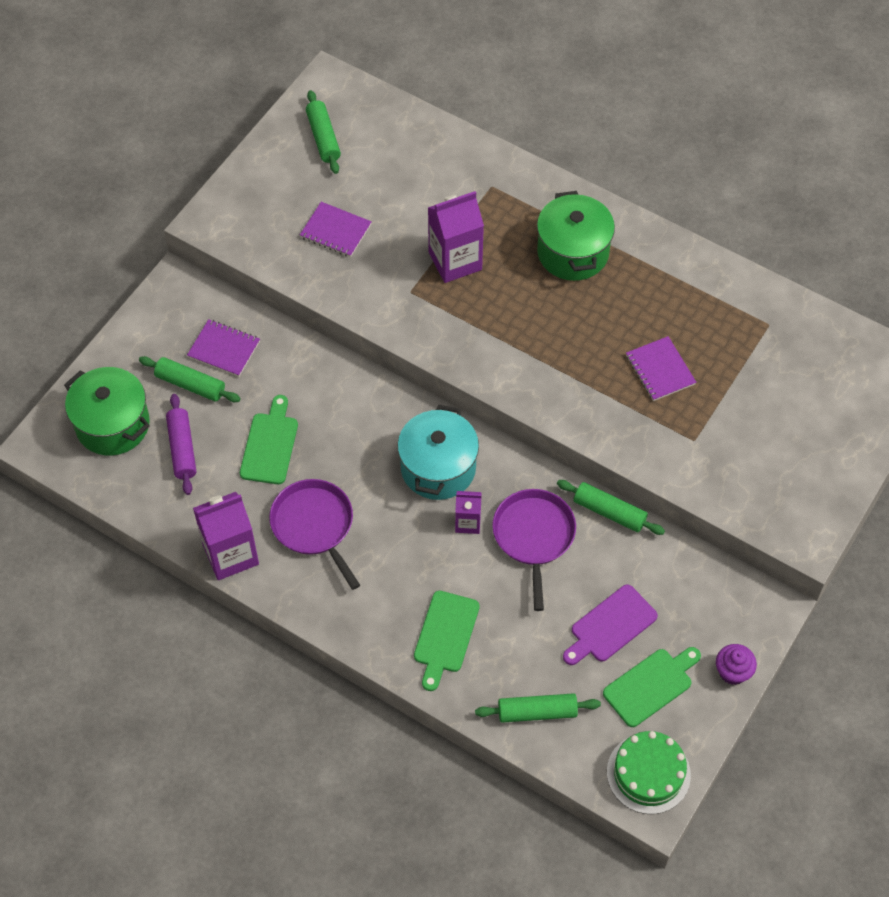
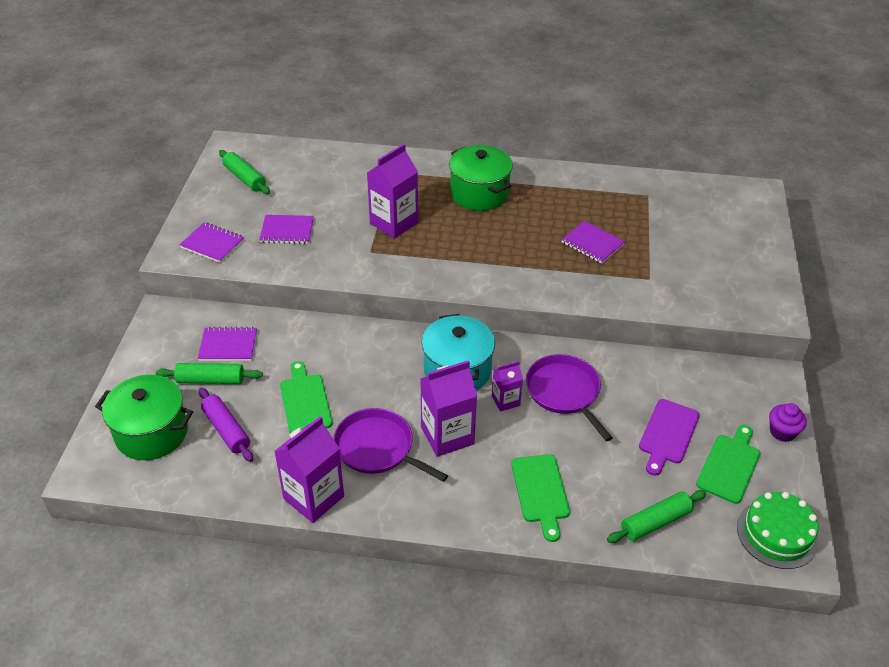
camera: 25 degrees left, 15 degrees down
green rolling pin [557,480,665,535] -> none
none -> purple notebook [179,222,244,263]
none -> purple carton [421,360,477,457]

